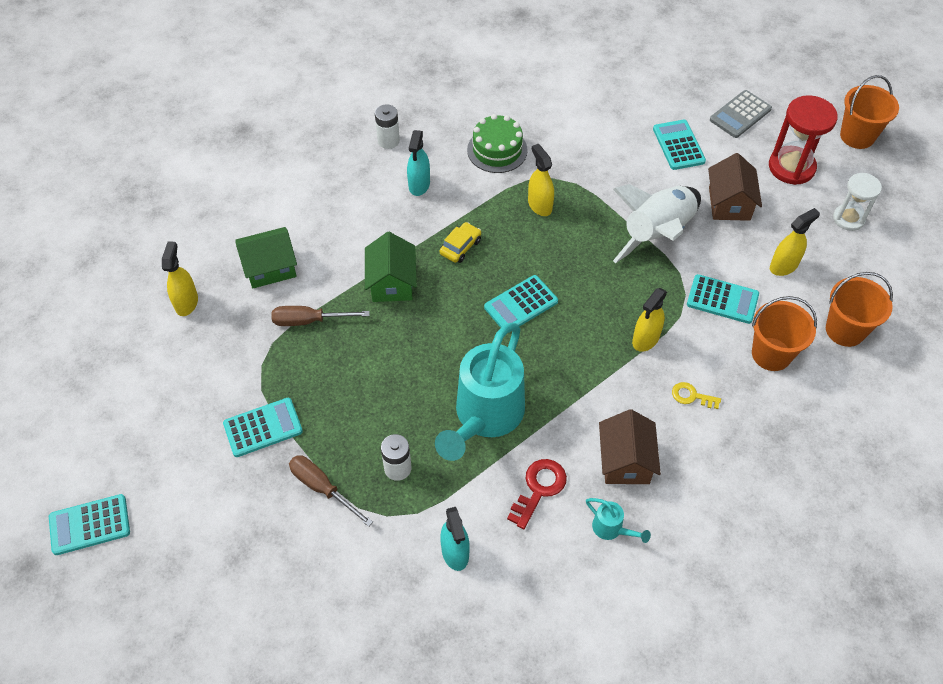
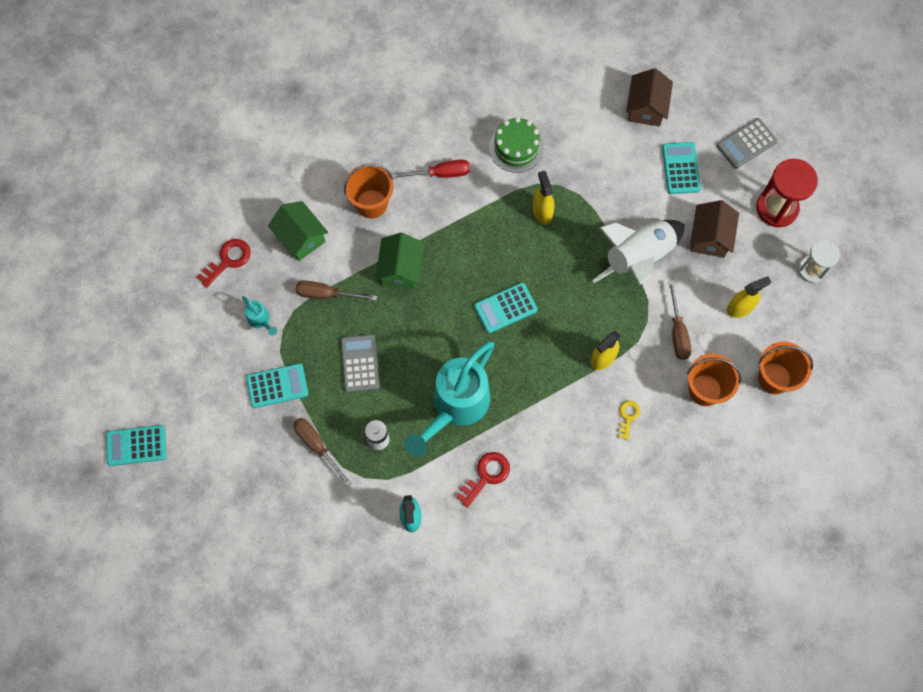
camera: 10 degrees right, 15 degrees up
yellow spray bottle [162,241,198,316] -> red key [197,239,251,288]
green house [235,227,297,288] -> green house turned 60 degrees clockwise [268,201,328,261]
white battery [375,104,400,149] -> none
turquoise spray bottle [407,130,430,196] -> red screwdriver [391,160,470,179]
yellow car [439,222,481,263] -> none
turquoise watering can [586,498,651,543] -> turquoise watering can moved to [242,296,277,336]
brown house [599,409,661,484] -> brown house moved to [626,68,673,126]
yellow key [672,382,721,409] -> yellow key turned 75 degrees clockwise [618,401,640,440]
turquoise calculator [687,274,759,324] -> brown screwdriver [668,281,691,360]
orange bucket [840,75,899,149] -> orange bucket moved to [344,164,393,219]
none -> grey calculator [341,334,380,393]

